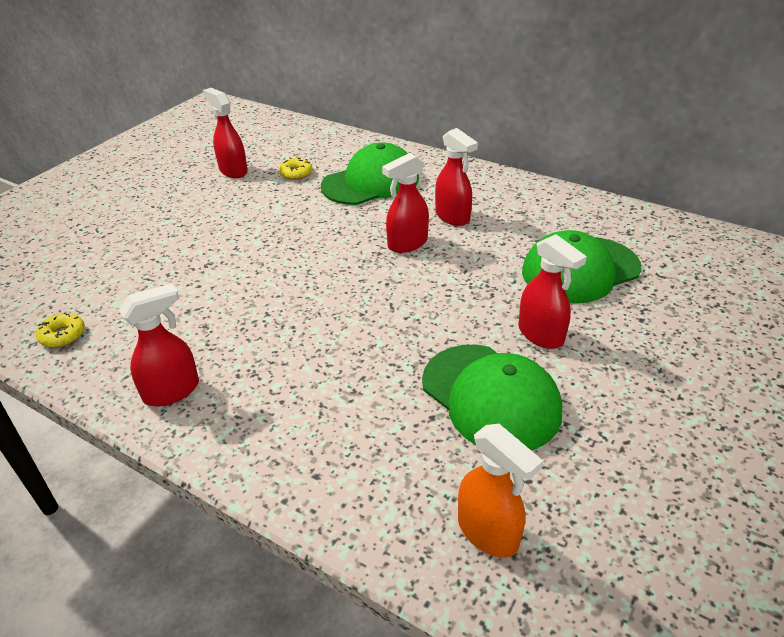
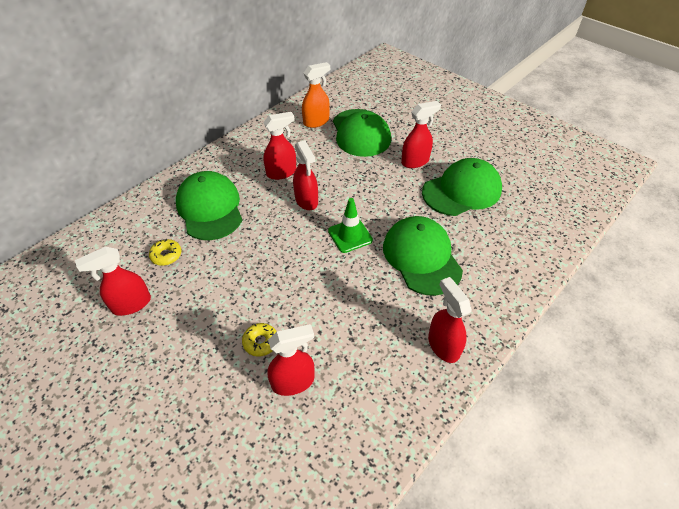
camera: 80 degrees left, 10 degrees up
yellow donut [36,313,85,347] -> yellow donut moved to [242,323,277,357]
orange spray bottle [458,424,543,558] -> orange spray bottle moved to [302,62,330,128]
none -> red spray bottle [267,324,314,396]
none -> green traffic cone [328,198,373,253]
none -> green cap [383,216,463,296]

